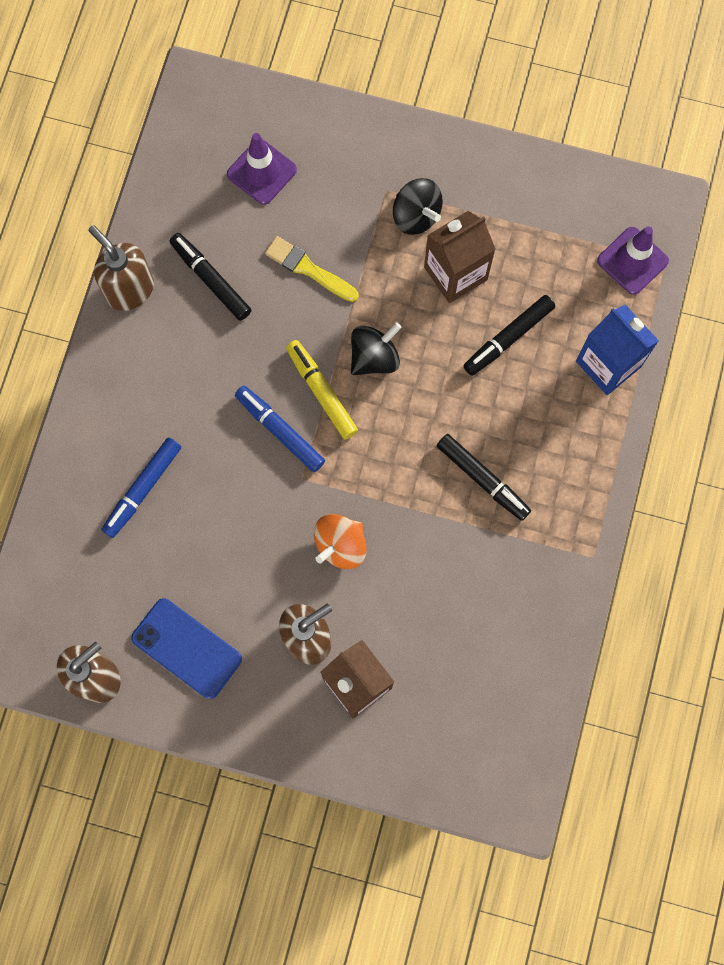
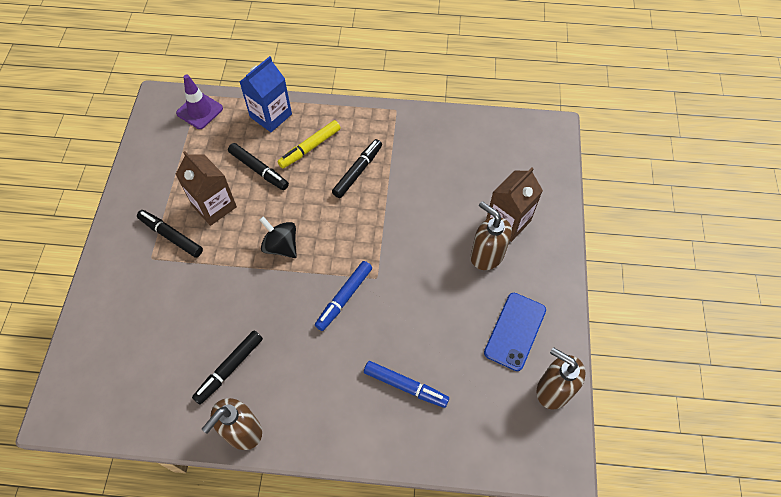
camera: 100 degrees left, 15 degrees down
purple traffic cone [227,133,297,205] -> none
yellow brush [265,236,359,302] -> none
yellow marker [286,340,358,439] -> yellow marker moved to [277,120,341,169]
orange spinning top [314,514,367,569] -> none
black spinning top [393,178,443,235] -> black marker [137,210,203,258]

